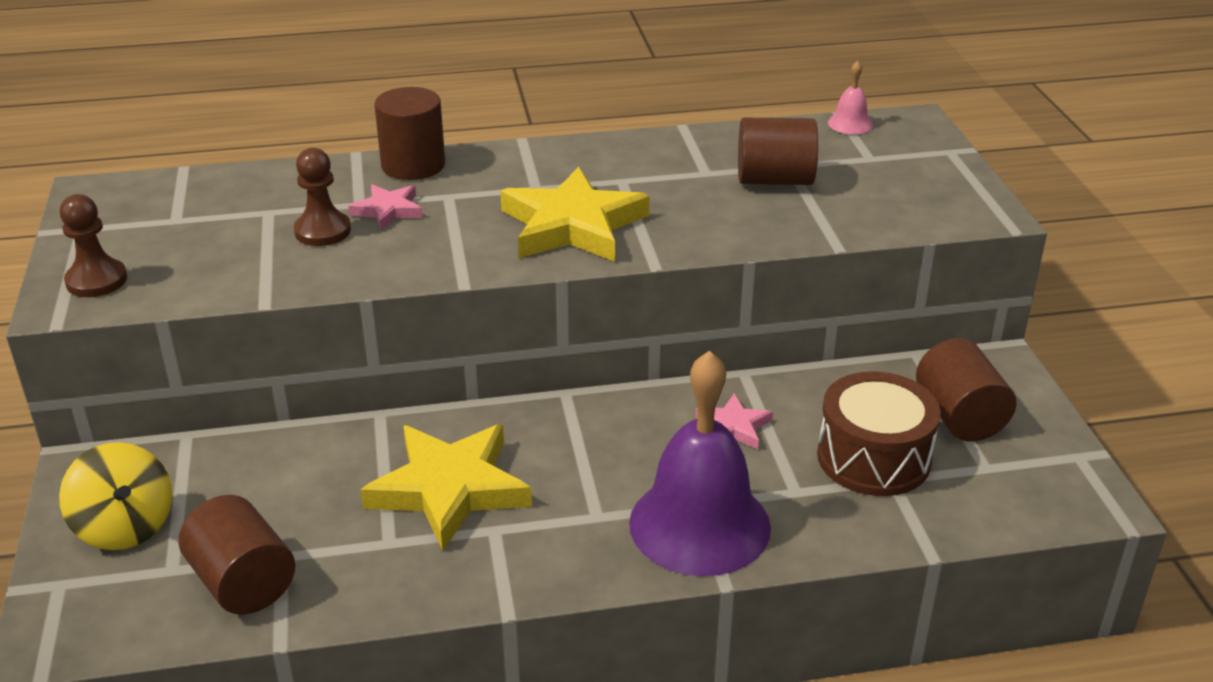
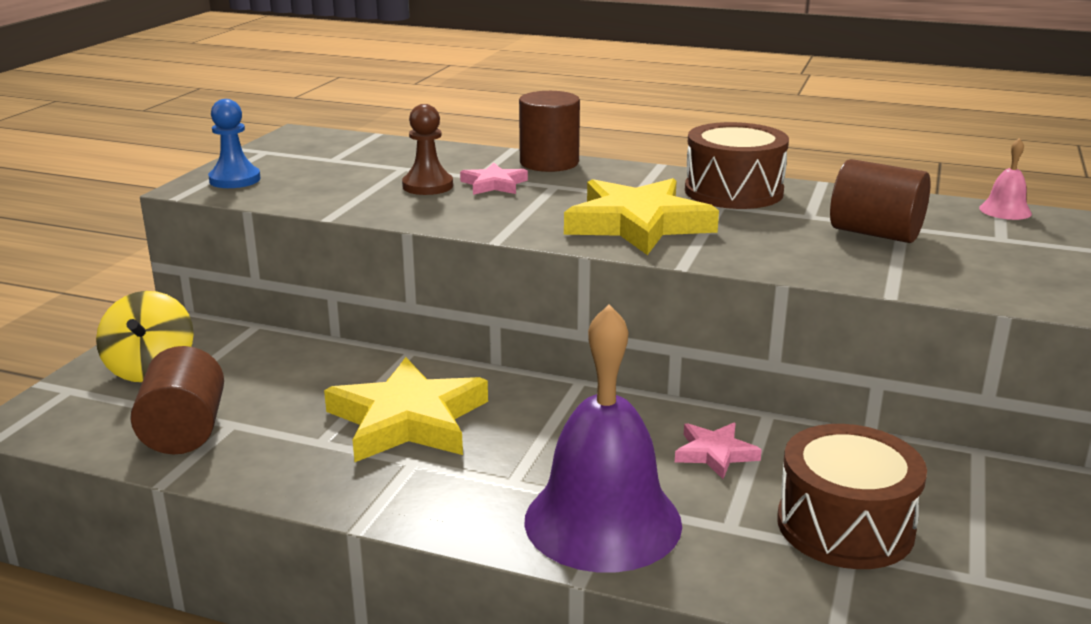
camera: 30 degrees right, 10 degrees down
brown pawn [60,194,127,297] -> blue pawn [208,99,261,188]
brown cylinder [916,338,1016,442] -> none
none -> brown drum [685,122,789,209]

